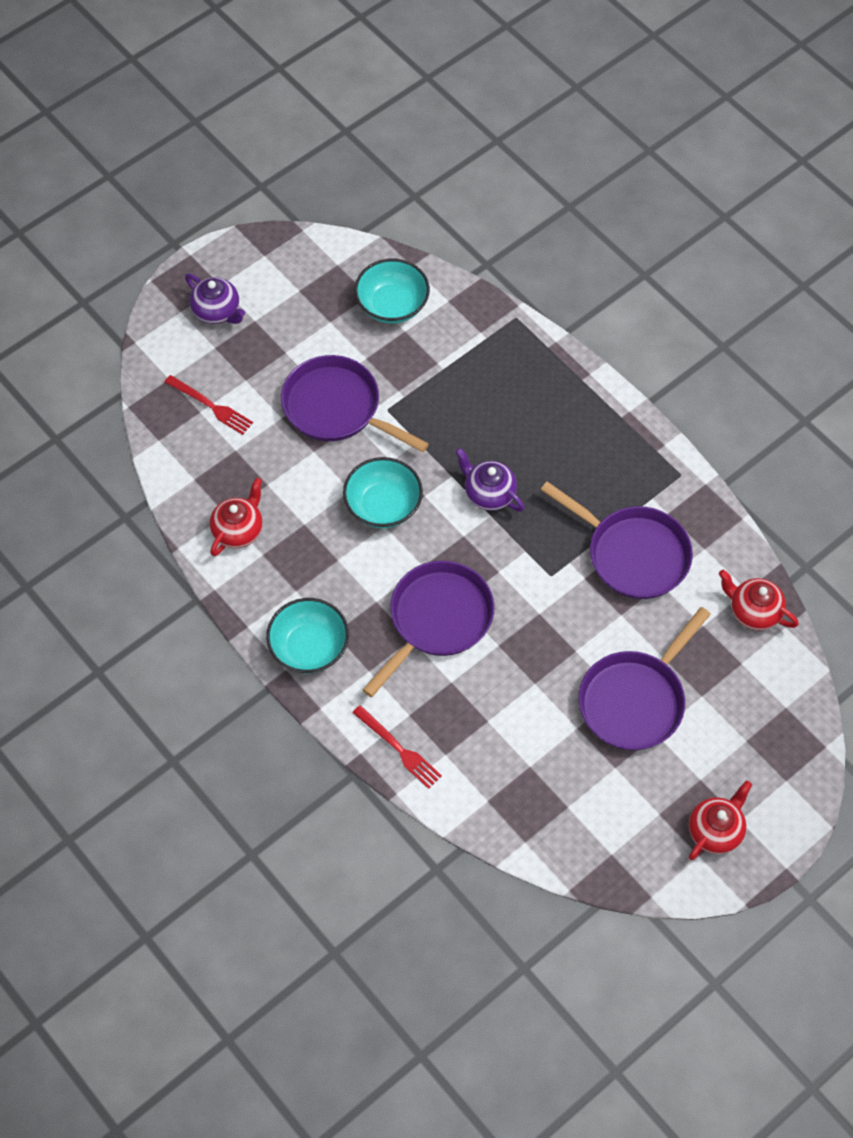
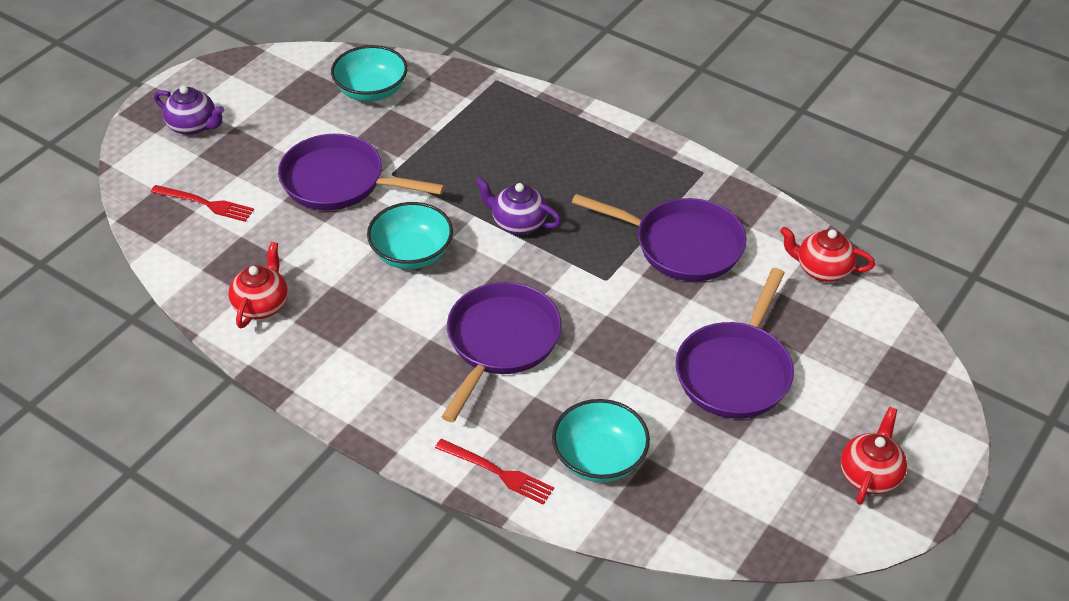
camera: 15 degrees left, 15 degrees down
turquoise bowl [266,598,349,673] -> turquoise bowl moved to [552,399,650,482]

